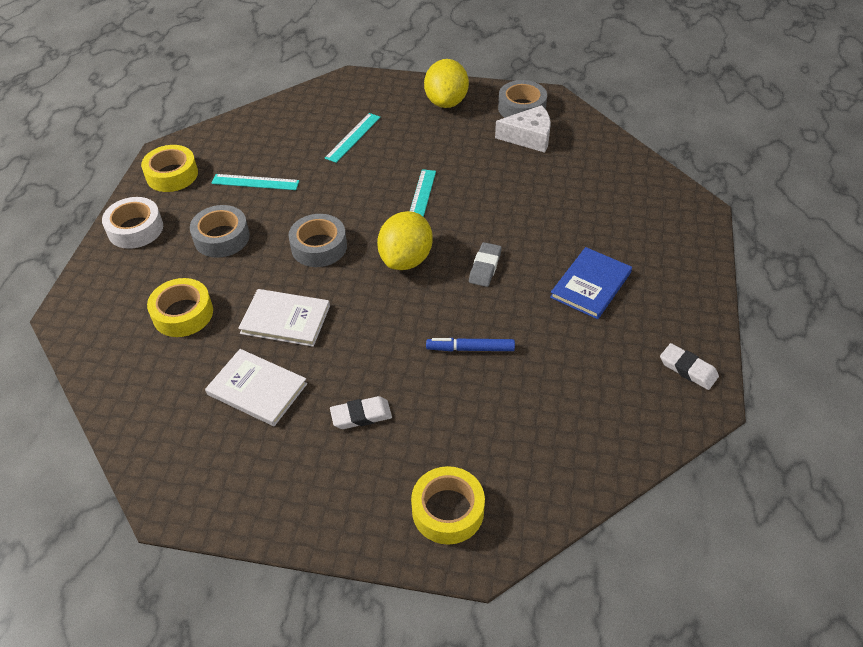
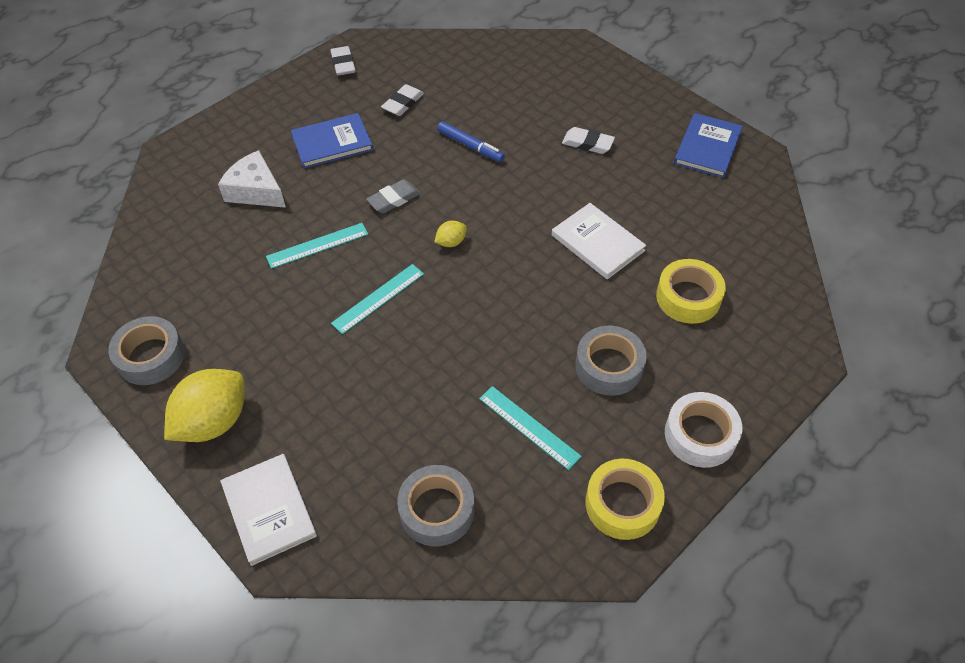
camera: 145 degrees left, 5 degrees up
white book [205,349,307,426] -> white book moved to [220,454,317,566]
grey tape [288,214,347,267] -> grey tape moved to [397,465,474,546]
turquoise ruler [325,113,381,163] -> turquoise ruler moved to [266,223,368,269]
yellow lemon [377,211,432,270] -> yellow lemon [434,221,467,247], size x0.45
yellow tape [411,466,485,545] -> none
white cheese [495,105,551,153] -> white cheese moved to [218,150,286,208]
none -> white eraser [381,84,424,116]
none -> blue book [674,113,743,178]

